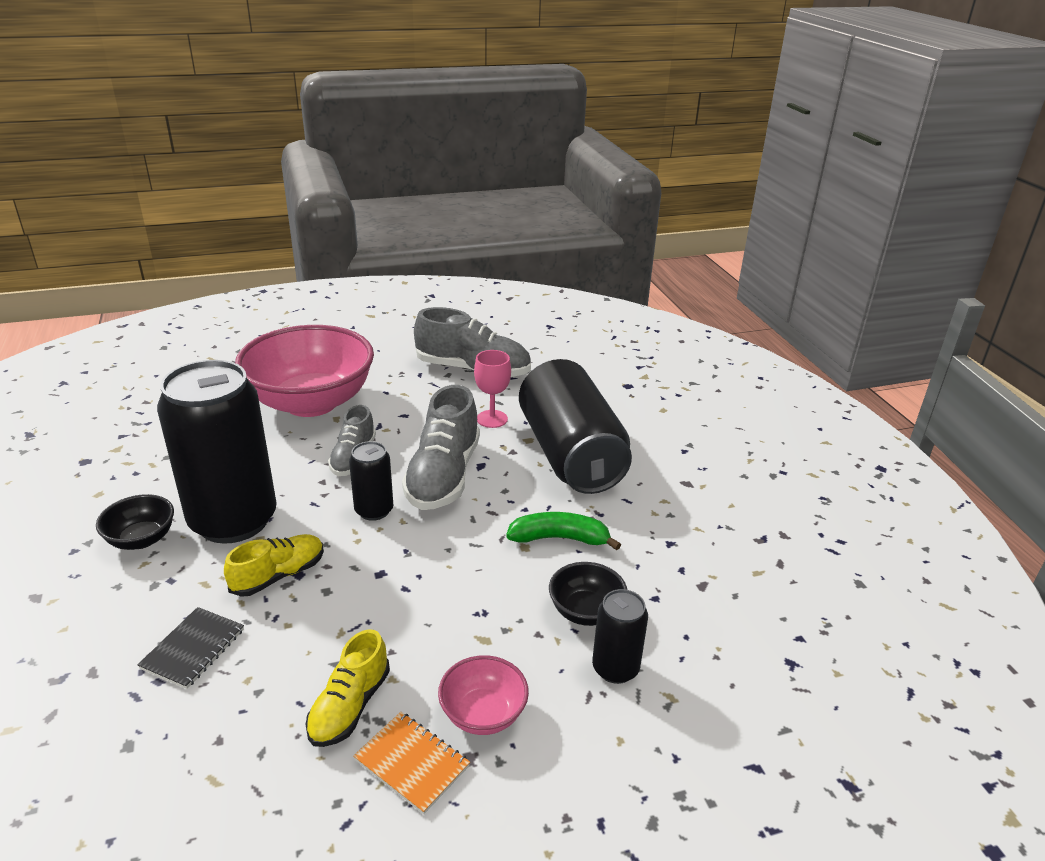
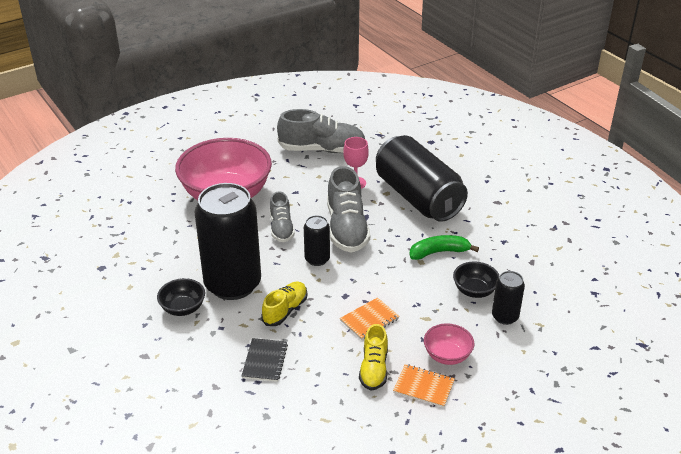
camera: 15 degrees left, 5 degrees up
none -> orange notebook [340,297,400,340]

